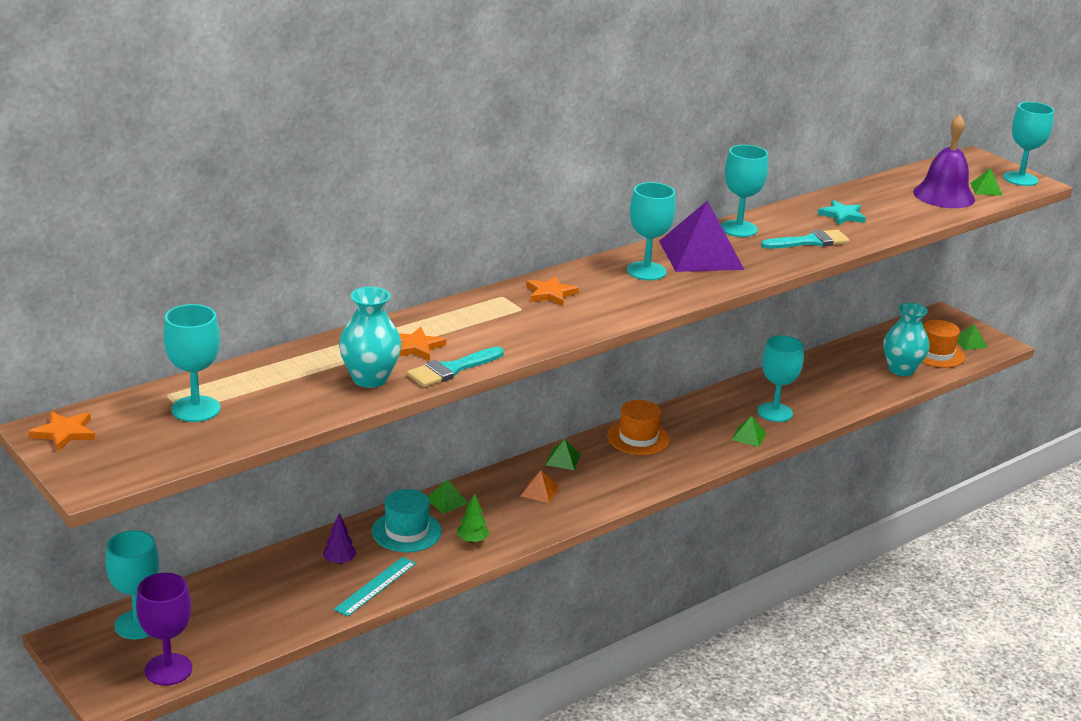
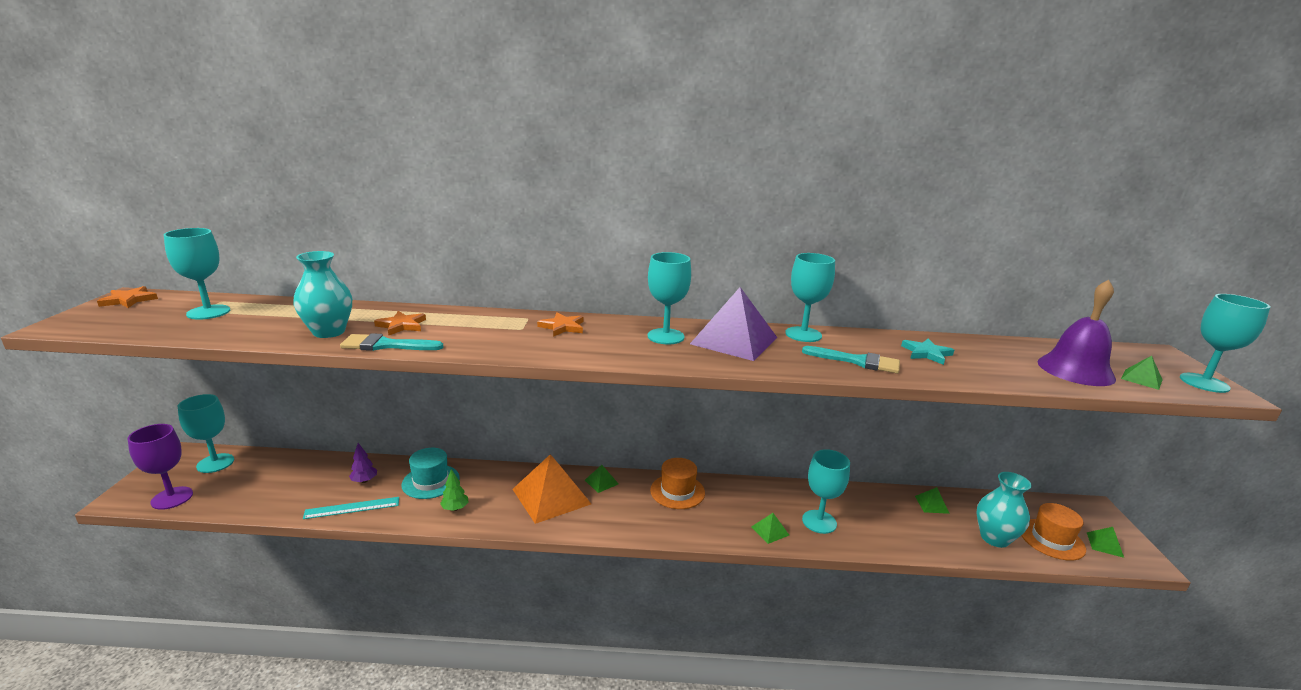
camera: 40 degrees right, 5 degrees down
green pyramid [428,479,469,514] -> green pyramid moved to [915,487,950,514]
orange pyramid [521,470,559,503] -> orange pyramid [512,454,591,524], size x2.30

